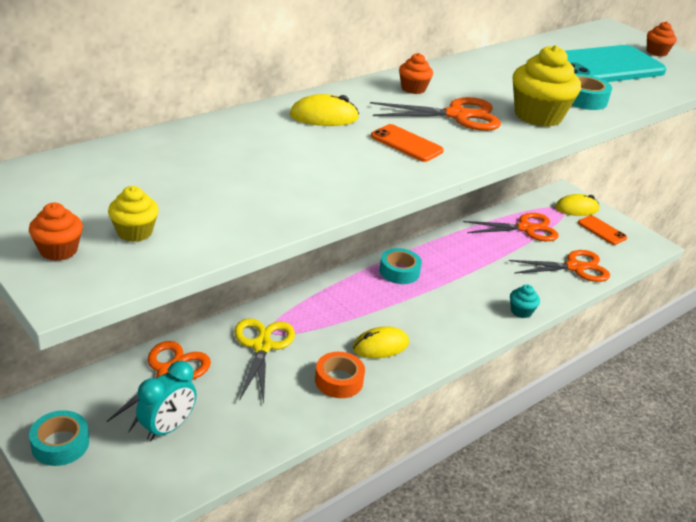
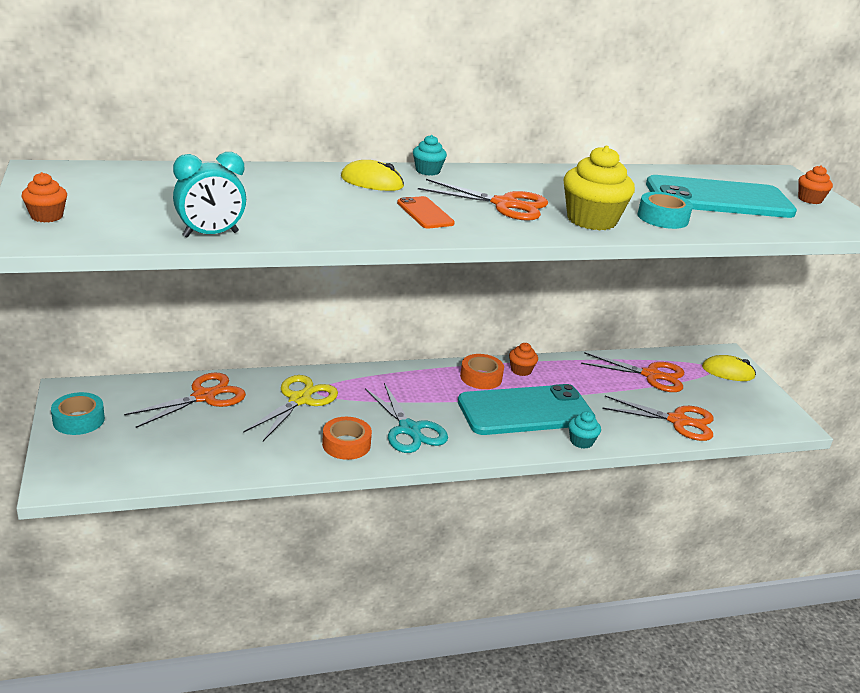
camera: 25 degrees right, 5 degrees down
yellow cupcake [108,186,159,242] -> none
turquoise clock [136,361,197,441] -> turquoise clock moved to [173,152,246,237]
yellow mouse [353,326,409,358] -> turquoise scissors [365,383,448,453]
turquoise tape [379,248,422,284] -> orange tape [460,354,504,389]
orange cupcake [399,53,433,94] -> orange cupcake moved to [509,343,538,376]
orange phone [578,215,627,245] -> none
none -> turquoise cupcake [413,135,447,176]
none -> turquoise phone [458,384,595,435]

